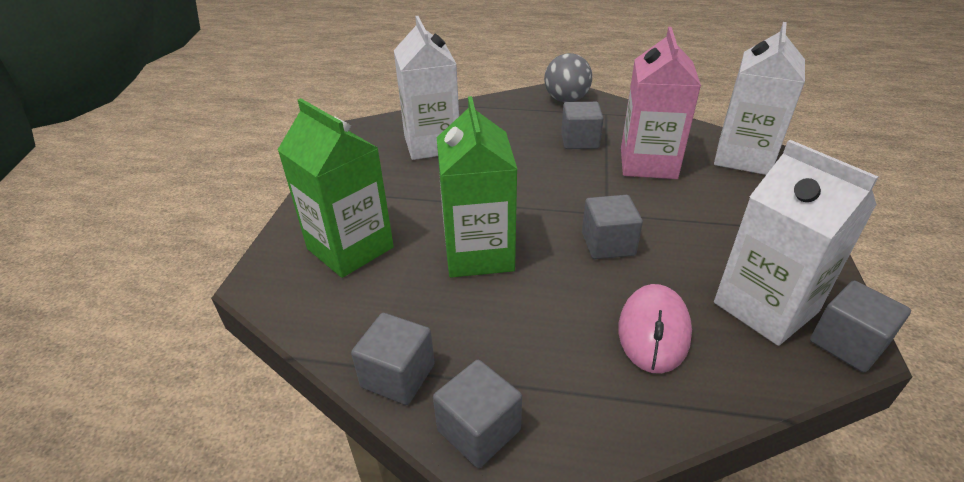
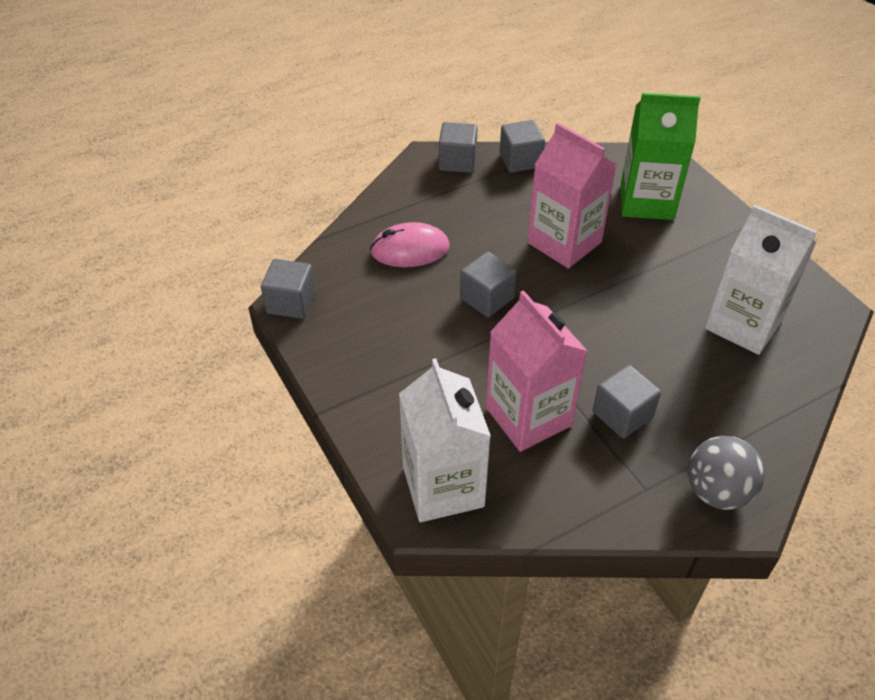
camera: 140 degrees right, 10 degrees up
green carton [437,96,517,278] -> pink carton [527,123,616,269]
pink mouse [618,284,692,373] -> pink mouse turned 75 degrees counterclockwise [370,222,450,267]
white carton [714,140,878,346] -> none

